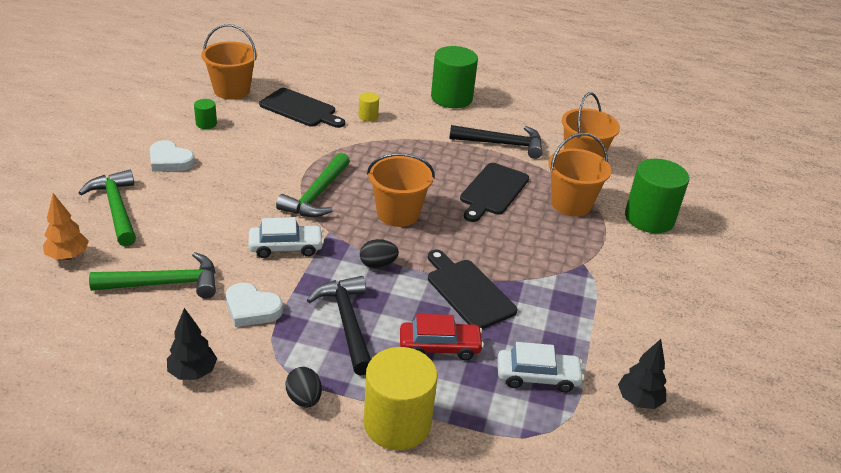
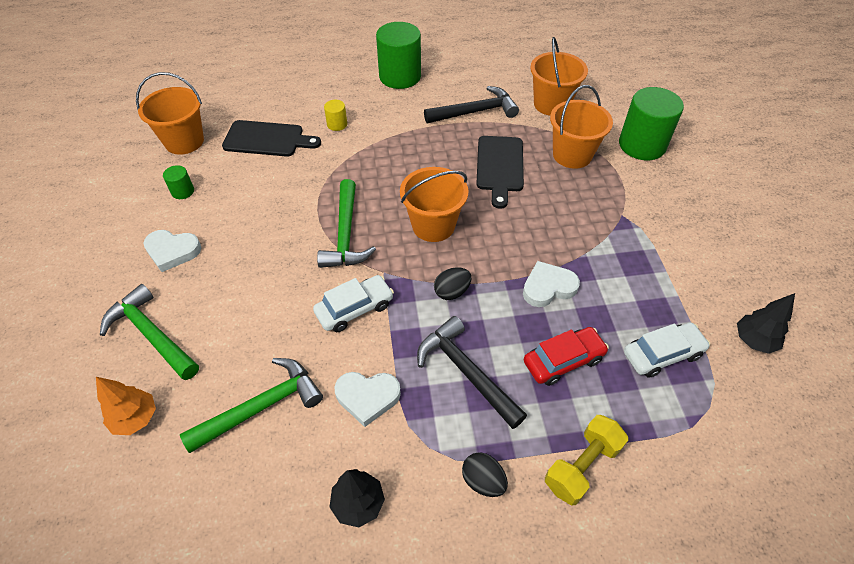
camera: 20 degrees left, 15 degrees up
yellow cylinder [364,347,438,450] -> yellow dumbbell [545,415,628,506]
black cutting board [428,250,517,329] -> white heart [523,261,580,307]

